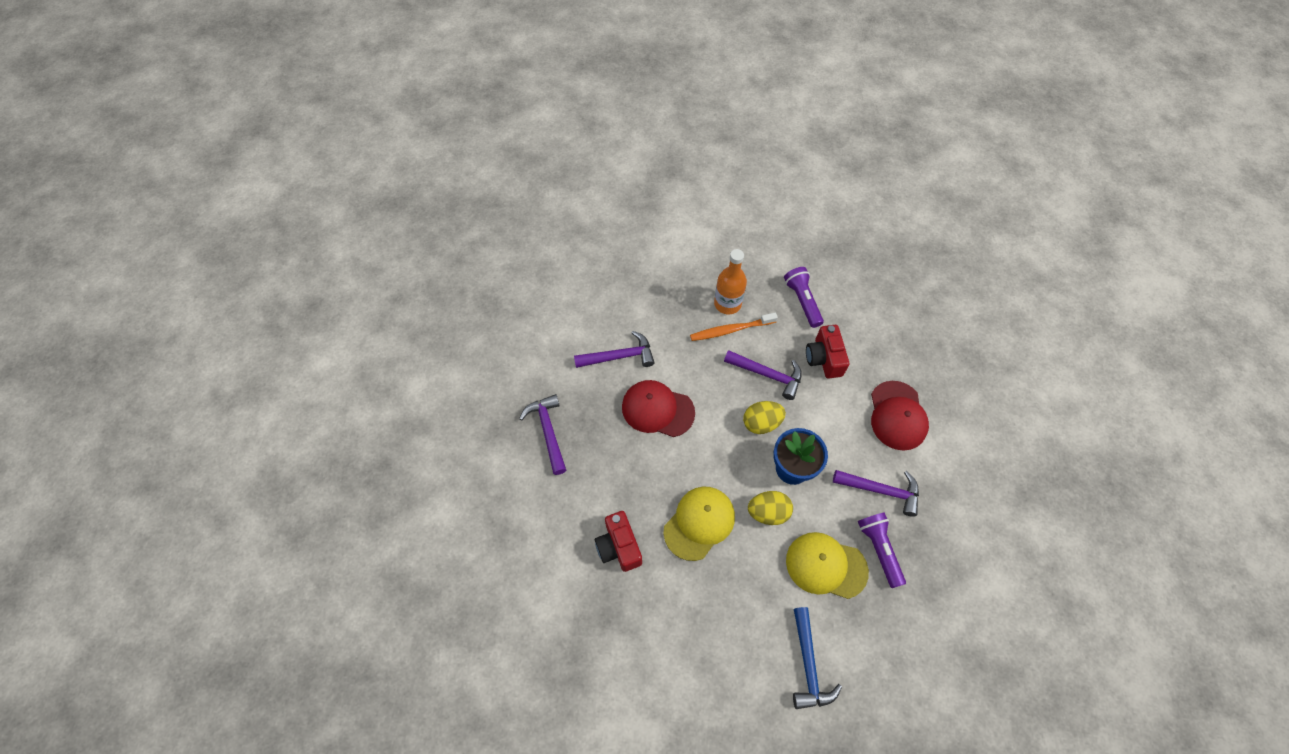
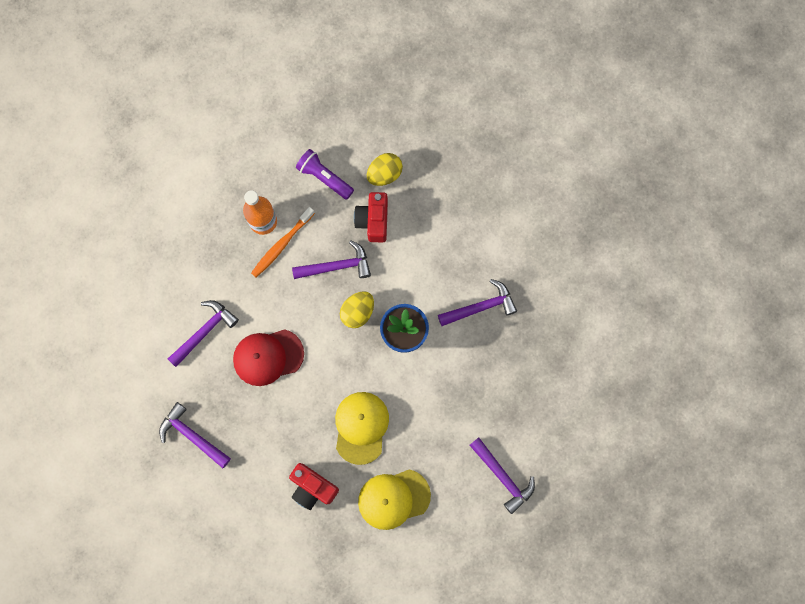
camera: 35 degrees left, 15 degrees up
yellow egg [748,491,793,525] -> yellow egg moved to [367,153,403,186]
yellow cap [786,532,869,599] -> yellow cap moved to [358,469,431,530]
blue hammer [793,607,842,709] -> purple hammer [469,437,535,514]
red camera [806,325,849,379] -> red camera turned 45 degrees clockwise [354,192,388,243]
purple flashlight [858,512,906,588] -> none
red cap [871,381,929,450] -> none

